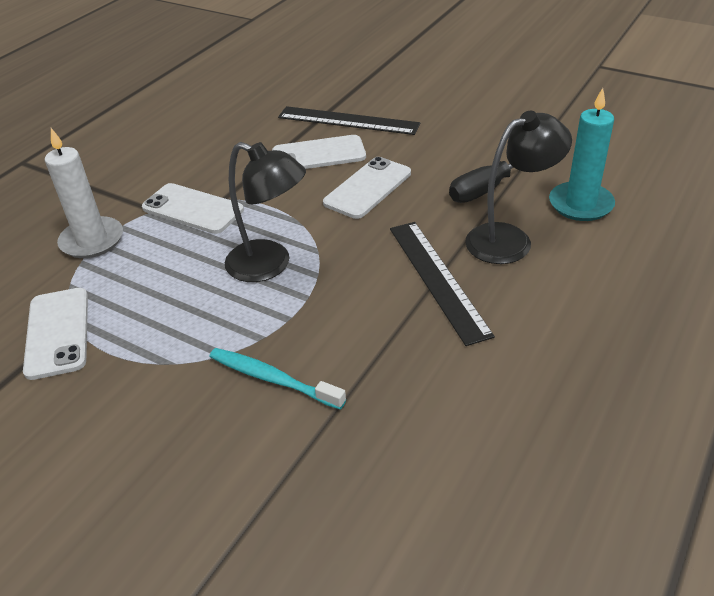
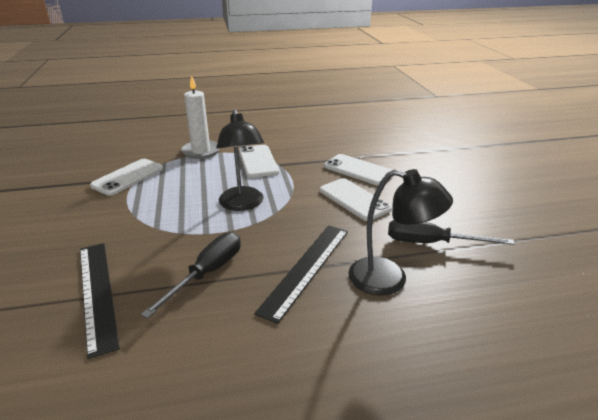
camera: 45 degrees right, 10 degrees down
turquoise toothbrush [209,348,346,410] -> none
black ruler [278,106,420,135] -> black ruler moved to [80,243,120,359]
white phone [323,157,411,219] -> white phone turned 60 degrees clockwise [320,178,392,221]
turquoise candle [549,88,615,221] -> none
none -> black screwdriver [141,232,241,318]

